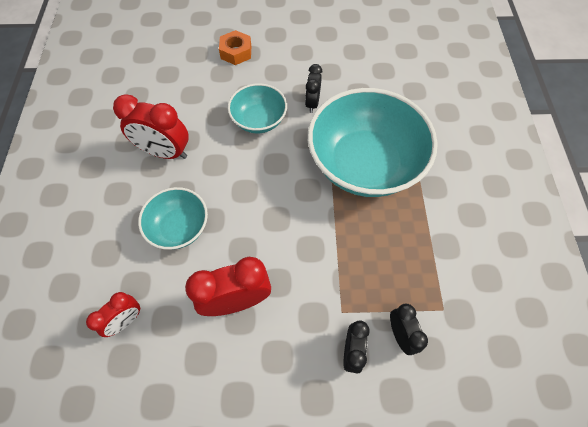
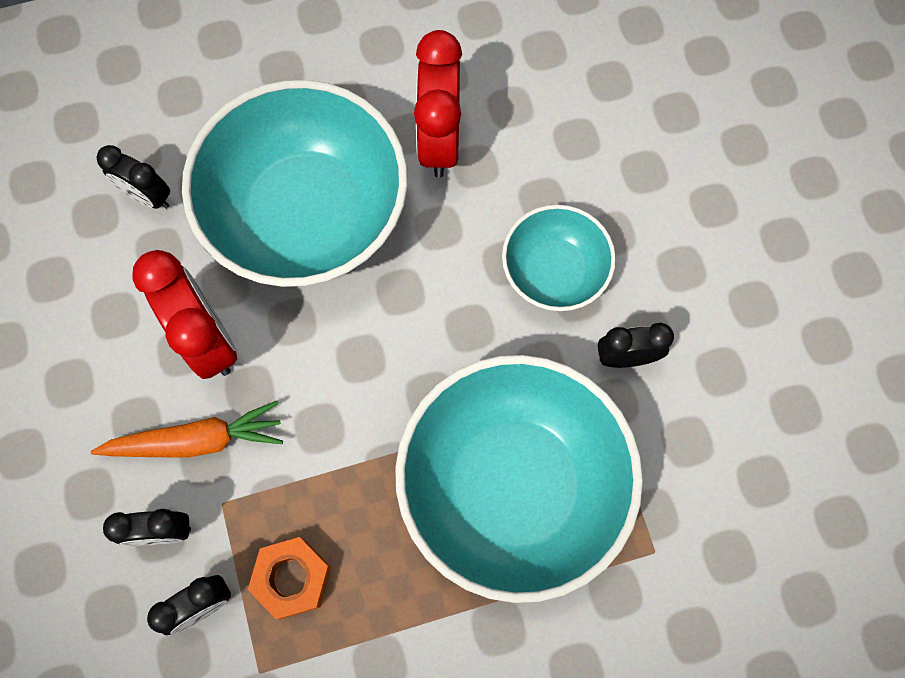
camera: 75 degrees right, 10 degrees up
red clock [86,292,140,337] -> black clock [96,145,170,209]
turquoise bowl [138,187,208,250] -> turquoise bowl [182,80,408,287], size x1.94
orange nut [219,30,251,65] -> orange nut moved to [248,537,331,619]
none -> orange carrot [91,401,283,458]

